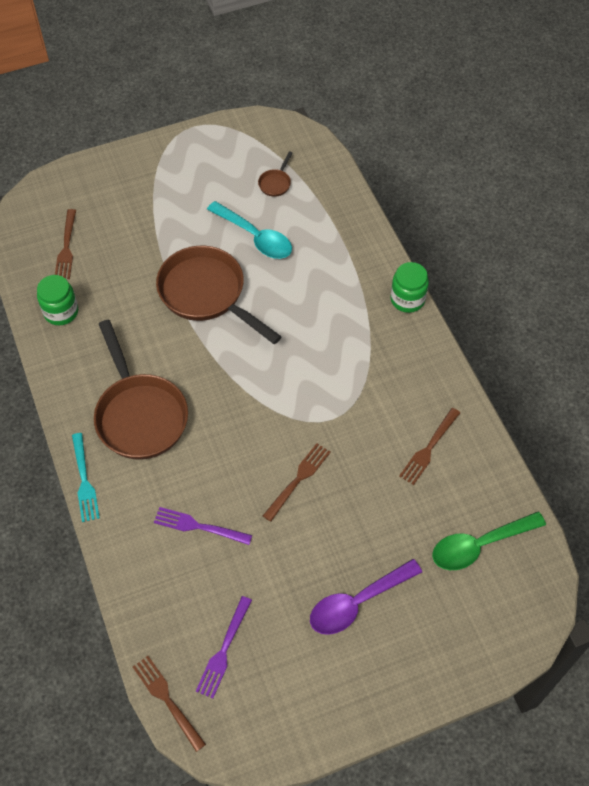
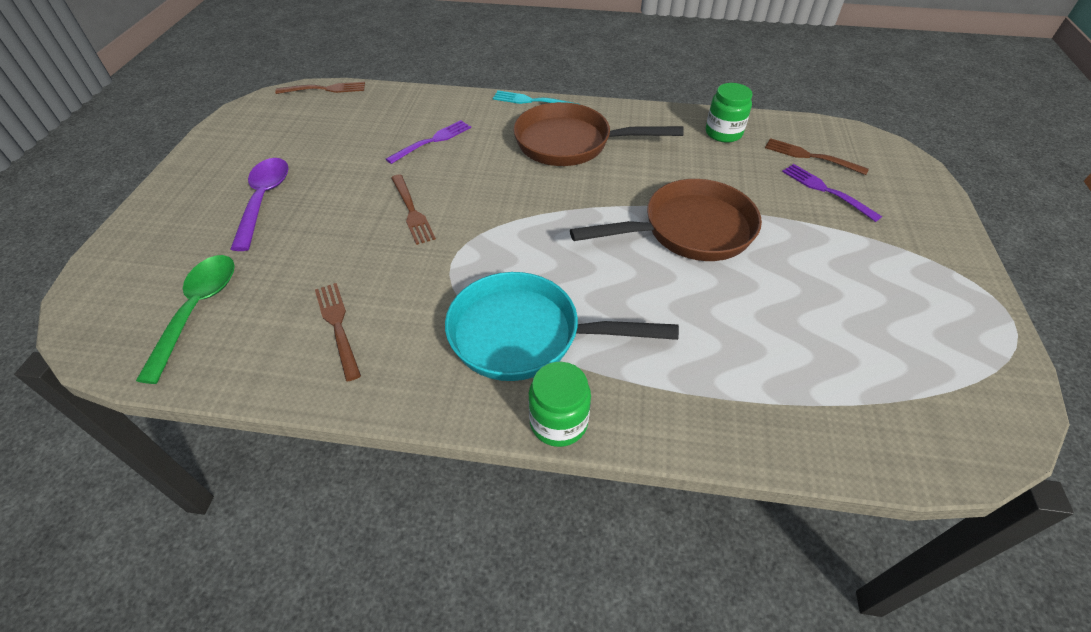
camera: 120 degrees right, 10 degrees down
purple fork [196,596,252,699] -> purple fork moved to [782,164,882,222]
turquoise spoon [207,201,292,259] -> none
brown pan [258,152,293,197] -> none
none -> turquoise pan [445,272,679,381]

